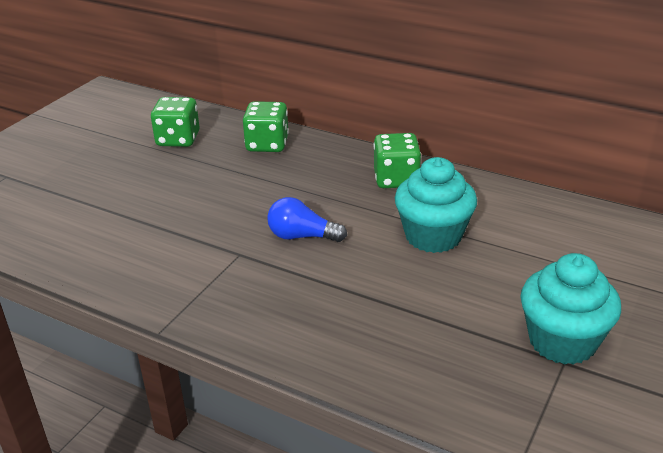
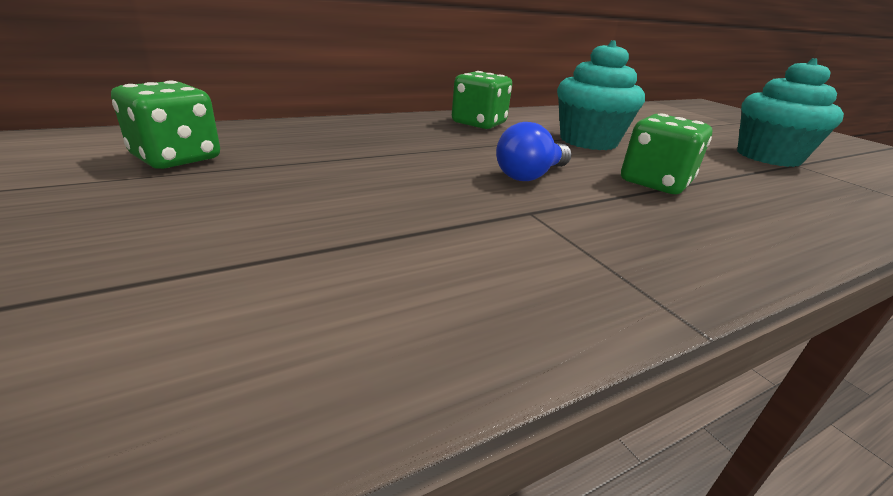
camera: 60 degrees left, 5 degrees down
green dice [243,101,289,152] -> green dice moved to [621,113,712,194]

